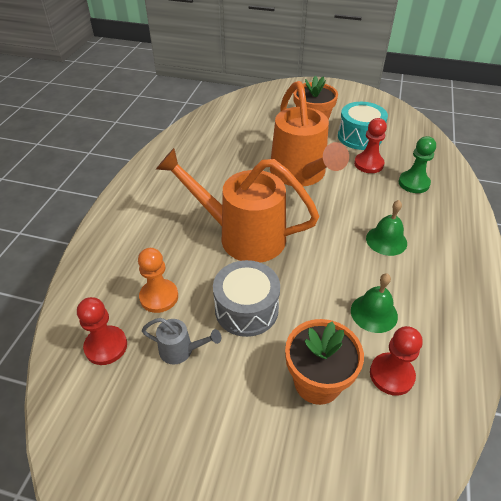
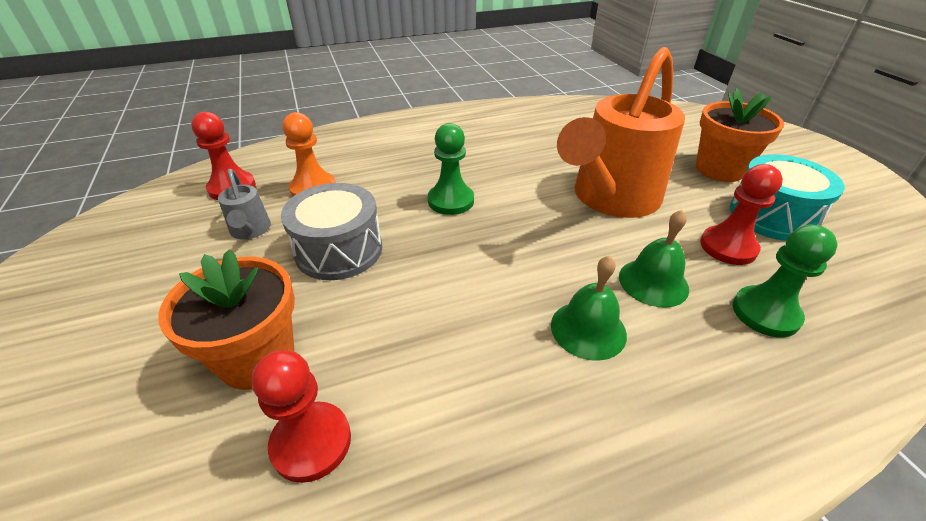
camera: 55 degrees right, 5 degrees down
orange watering can [156,148,319,263] -> green pawn [428,123,474,215]
green bell [351,273,398,333] -> green bell moved to [619,210,689,308]

